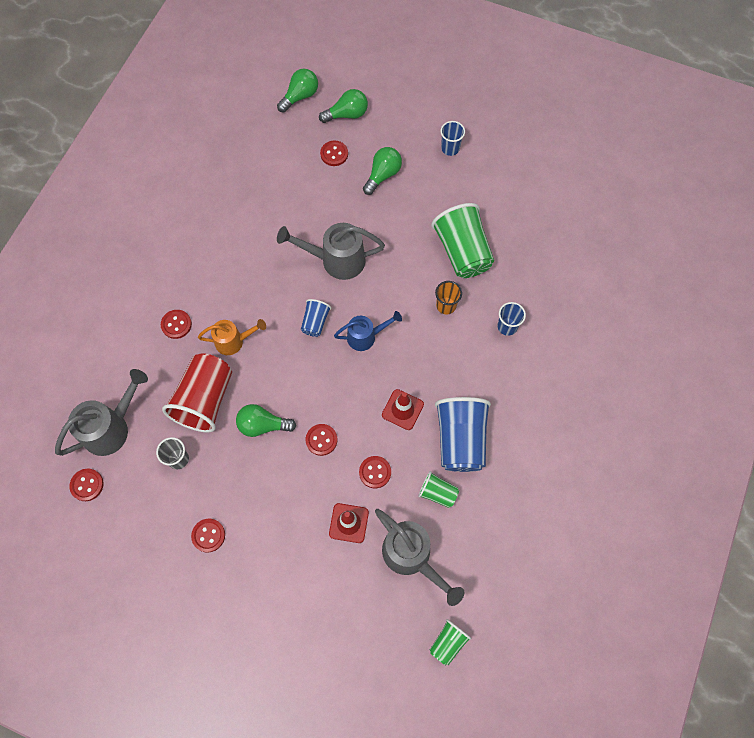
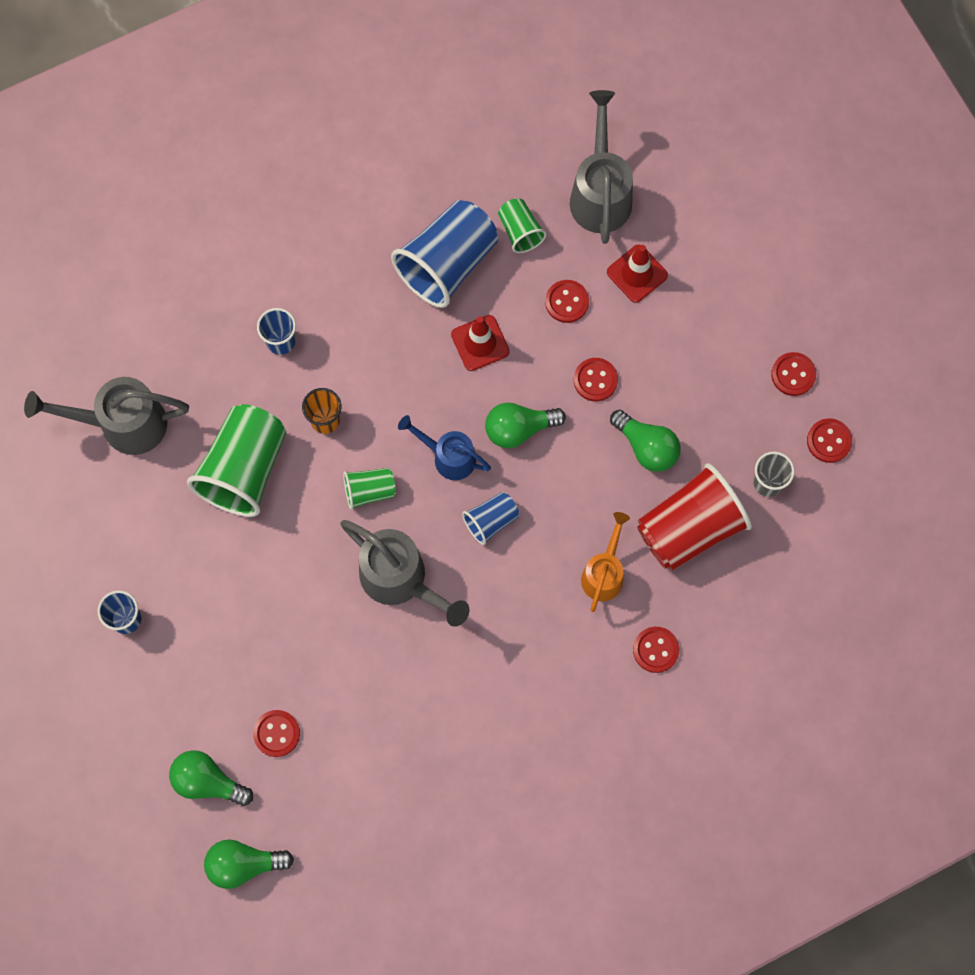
camera: 140 degrees left, 5 degrees up
grey watering can [55,369,148,456] -> grey watering can moved to [24,377,189,455]
red button [69,469,104,501] -> red button moved to [807,418,852,463]
orange watering can [198,319,266,355] -> orange watering can turned 75 degrees clockwise [581,512,630,612]
green light bulb [363,147,402,195] -> green light bulb moved to [485,403,566,448]
green cup [430,619,471,665] -> green cup moved to [343,468,396,510]

